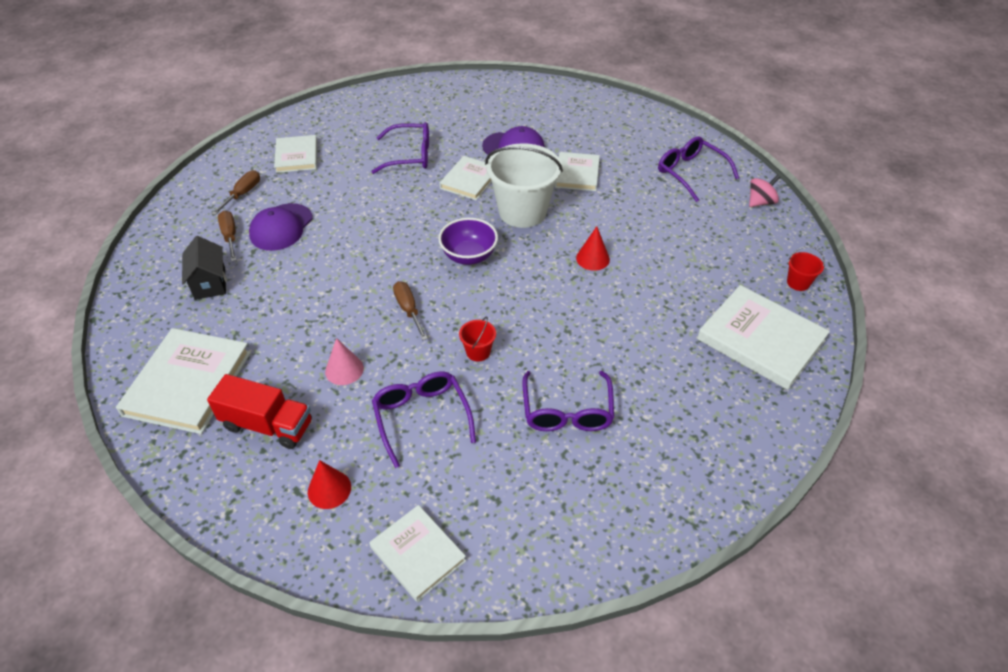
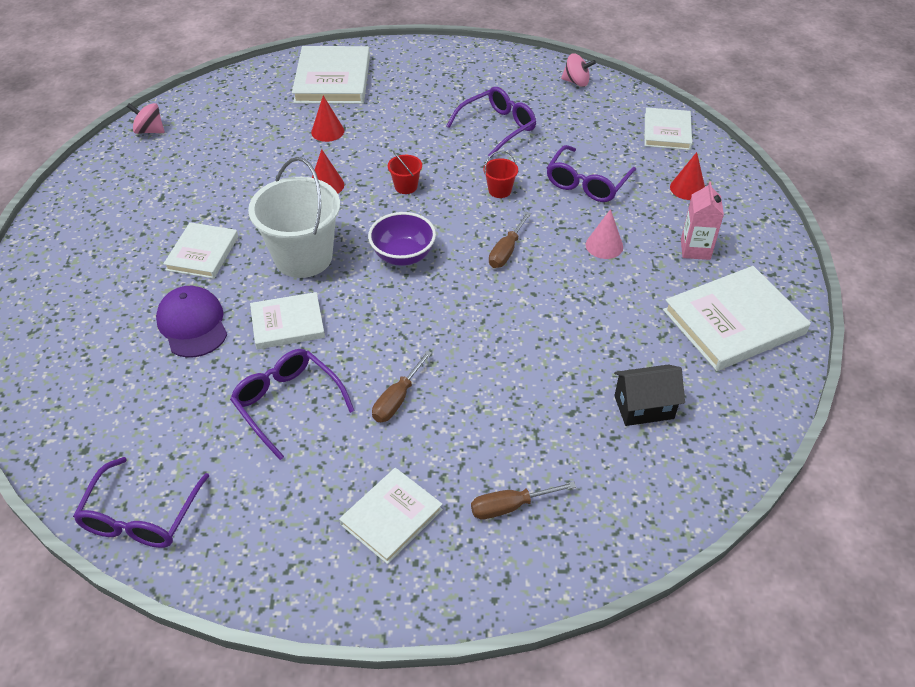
camera: 130 degrees left, 0 degrees up
black house [182,236,226,300] -> black house turned 45 degrees clockwise [614,364,685,426]
red truck [207,374,312,449] -> pink carton [681,181,724,260]
brown screwdriver [218,211,236,262] -> brown screwdriver moved to [372,351,432,422]
purple cap [249,203,313,251] -> none
white book [555,152,600,191] -> white book turned 45 degrees counterclockwise [163,222,238,279]
purple glasses [658,136,739,202] -> purple glasses moved to [73,457,209,548]
red bucket [787,246,825,291] -> red bucket moved to [388,151,422,194]
none -> red cone [311,96,344,142]
none -> pink spinning top [561,53,596,87]

